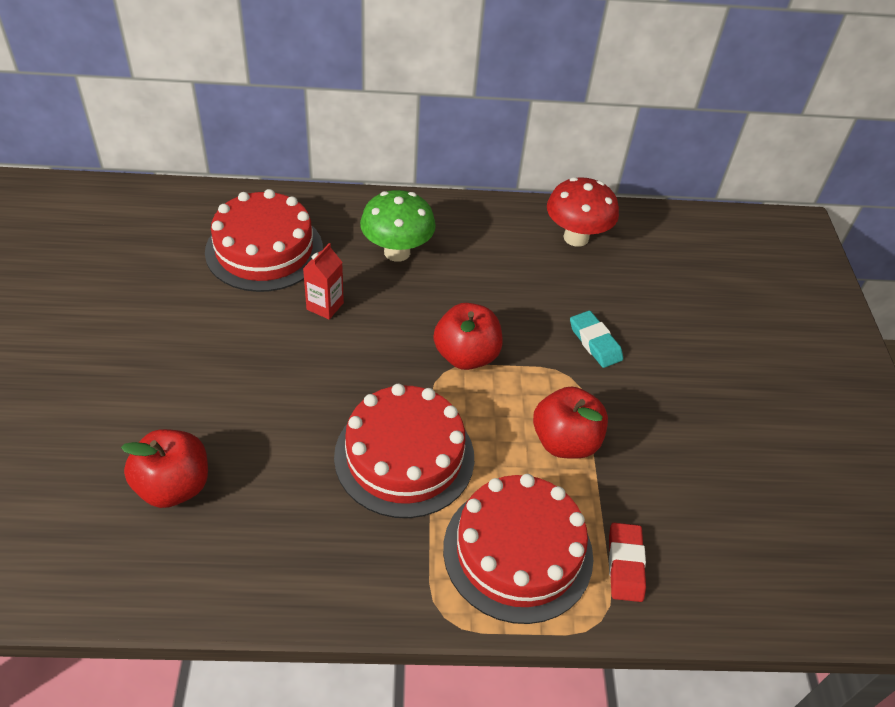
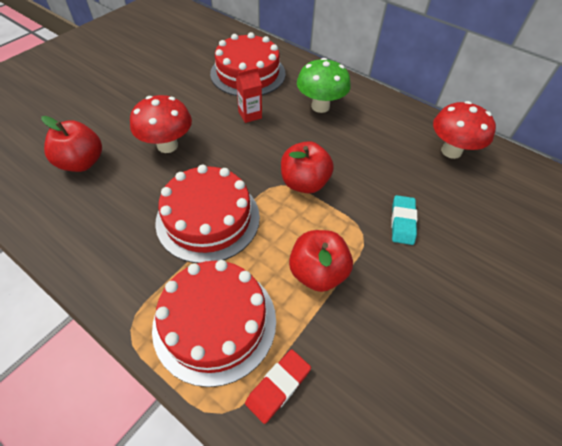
camera: 40 degrees right, 5 degrees up
none -> red mushroom [130,95,192,153]

